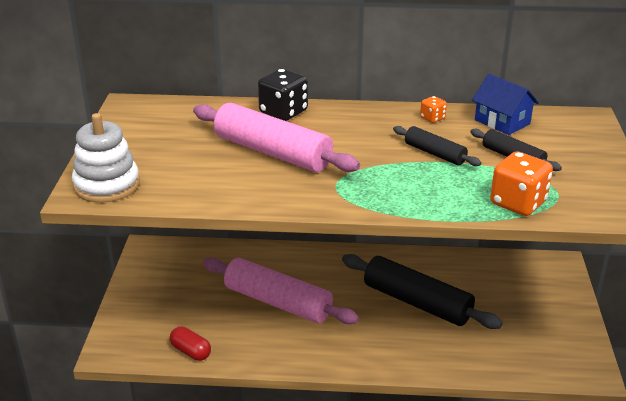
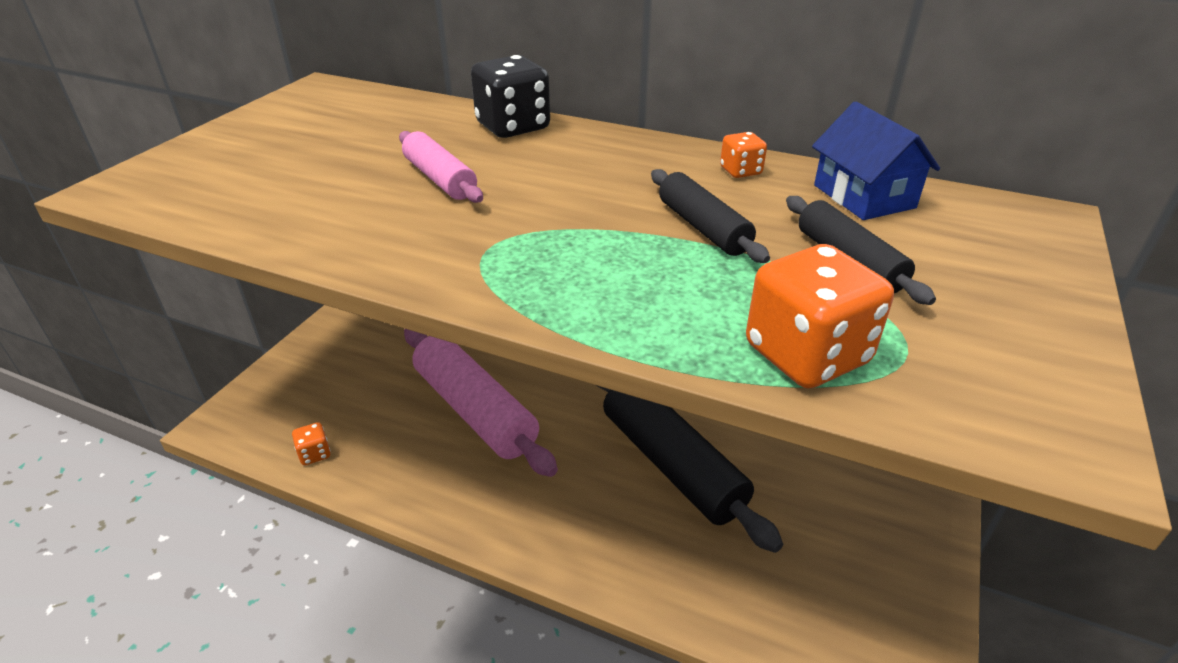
camera: 20 degrees right, 5 degrees up
white stacking toy [72,113,140,203] -> none
red capsule [170,326,211,361] -> orange dice [292,422,330,465]
pink rolling pin [193,103,360,172] -> pink rolling pin [399,131,483,203], size x0.52

